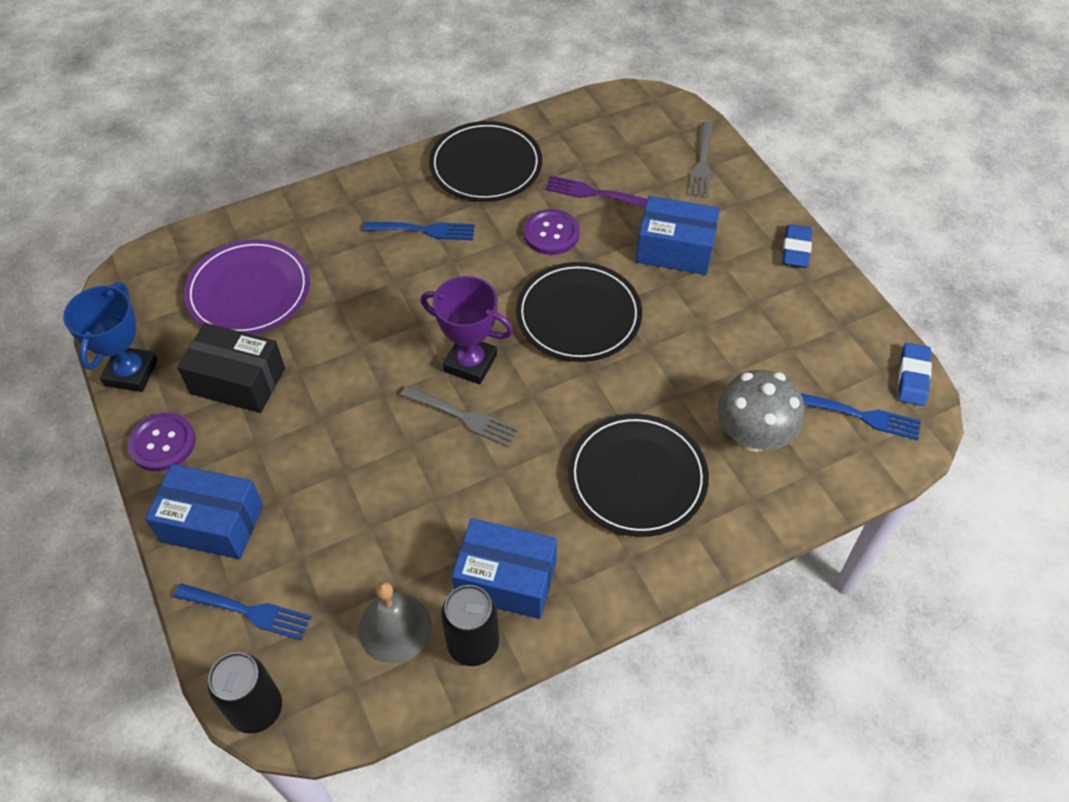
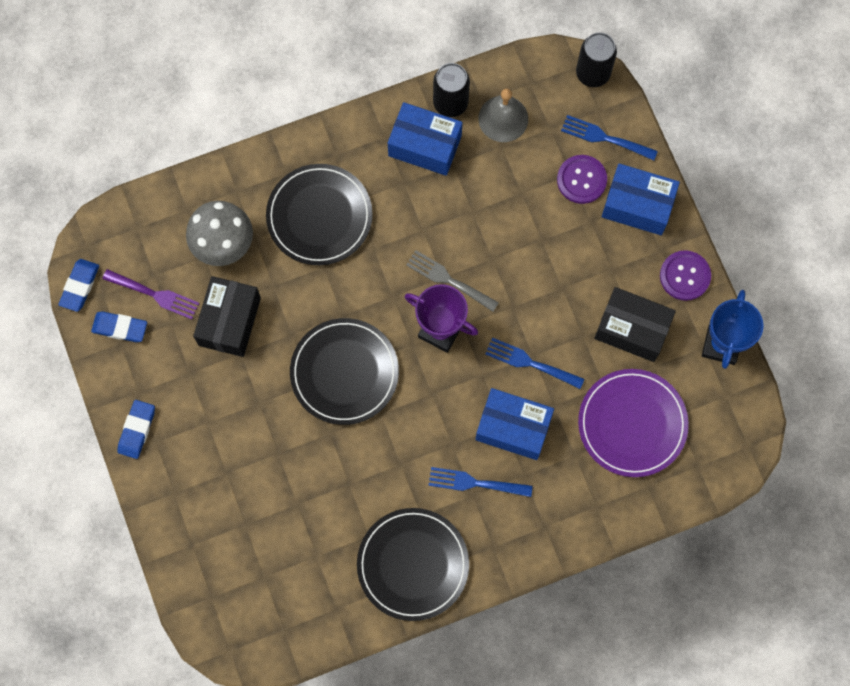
camera: 175 degrees left, 20 degrees up
purple button [523,209,580,255] -> purple button moved to [557,155,607,204]
purple fork [545,175,647,208] -> purple fork moved to [102,269,199,319]
blue box [636,196,720,275] -> blue box moved to [475,388,554,460]
grey fork [689,122,713,198] -> none
blue fork [801,393,921,440] -> blue fork moved to [485,338,584,389]
none -> blue eraser [91,311,147,342]
none -> black box [193,276,261,357]

